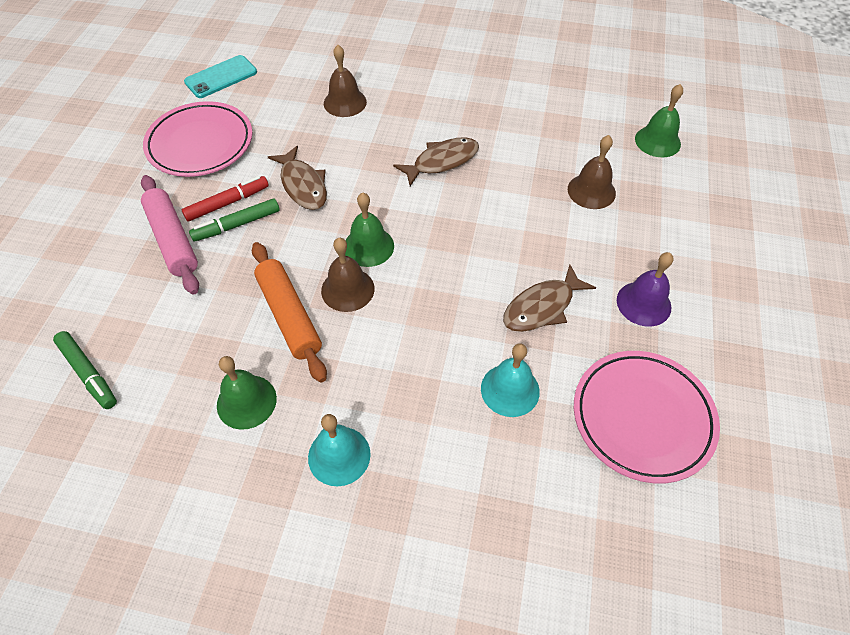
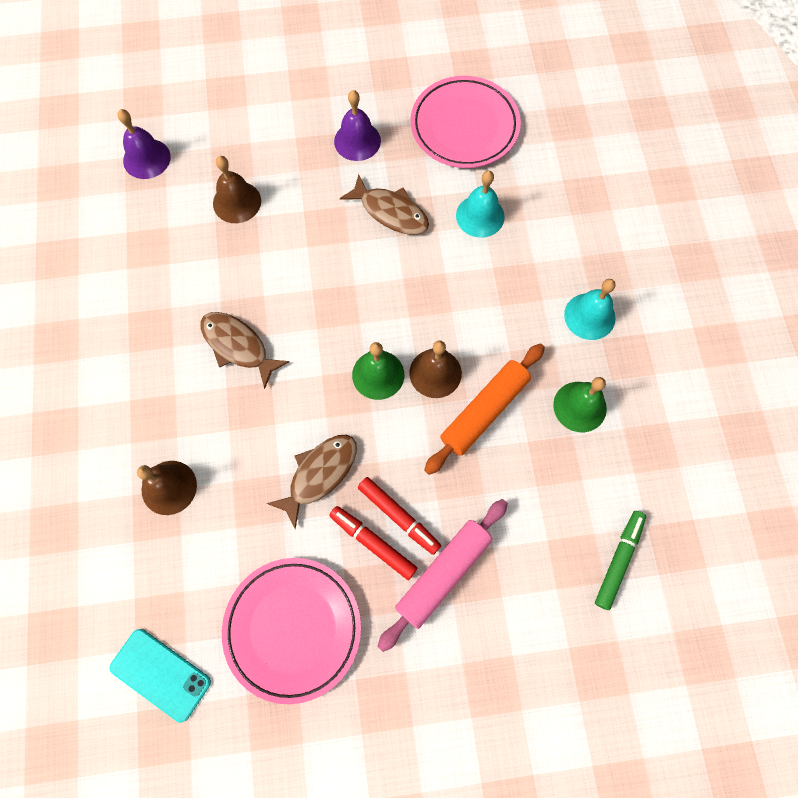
camera: 110 degrees left, 15 degrees up
green marker [189,198,280,242] -> red marker [358,477,441,555]
green bell [635,84,683,157] -> purple bell [117,109,171,179]

